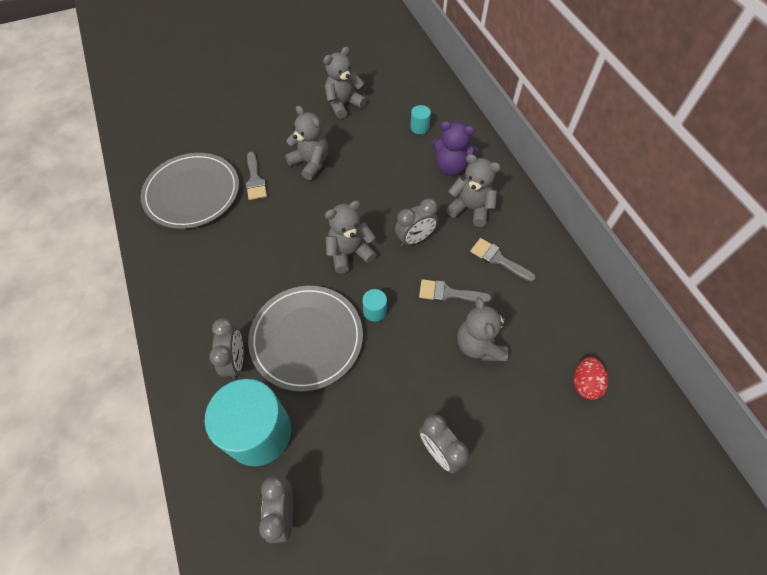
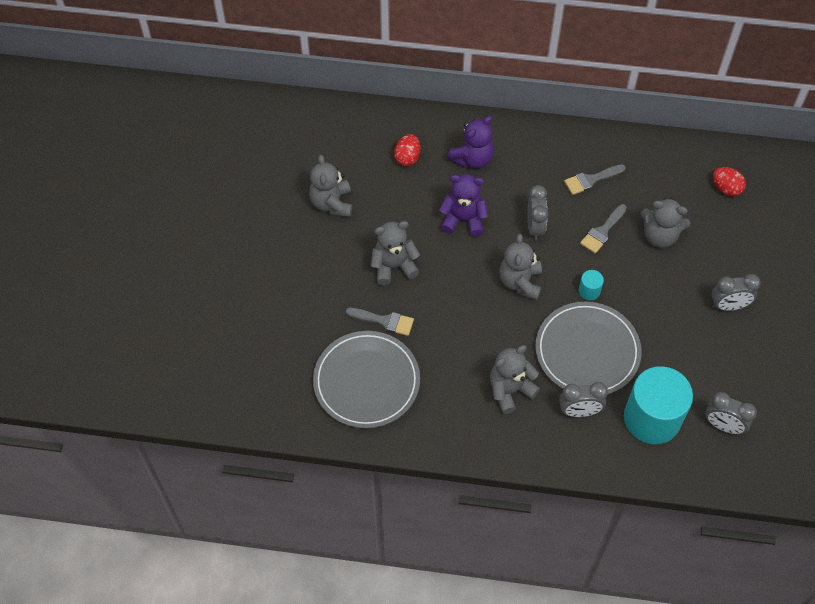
camera: 60 degrees left, 0 degrees up
grey clock [209,318,244,379] -> grey clock turned 150 degrees clockwise [559,382,608,417]
turquoise cylinder [410,105,431,134] -> red egg [394,134,421,166]
grey teddy bear [446,154,501,227] -> grey teddy bear moved to [490,345,540,414]
none -> purple teddy bear [439,174,488,237]

